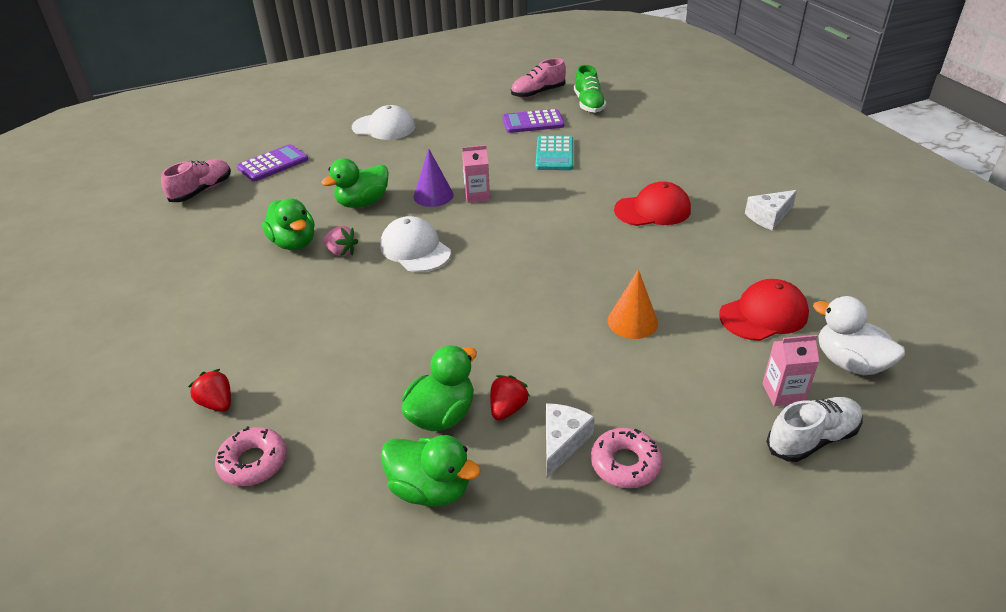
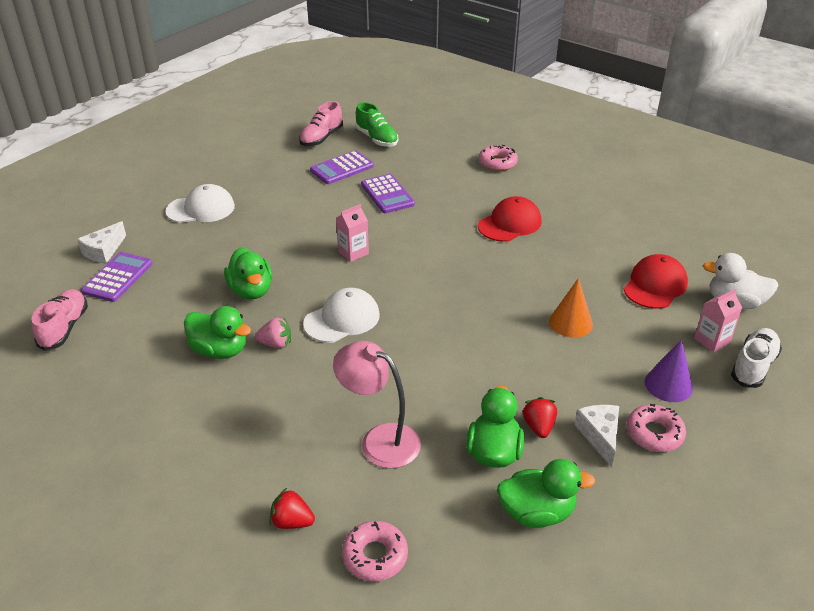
camera: 30 degrees left, 0 degrees up
green duck [321,158,389,208] -> green duck turned 45 degrees counterclockwise [224,248,272,300]
white cap [380,216,451,272] -> white cap turned 120 degrees clockwise [303,288,380,343]
purple cone [414,149,454,207] -> purple cone moved to [645,339,693,402]
turquoise calculator [536,136,573,170] -> purple calculator [361,174,415,213]
white cheese [745,190,797,230] -> white cheese moved to [77,221,126,264]
none -> pink lamp [333,341,421,468]
none -> pink donut [479,144,518,171]

